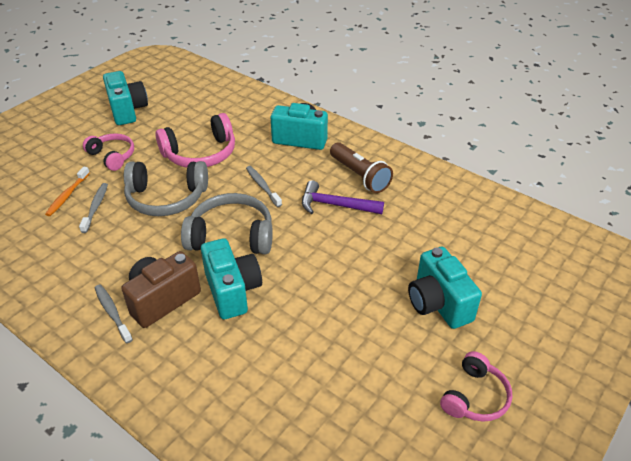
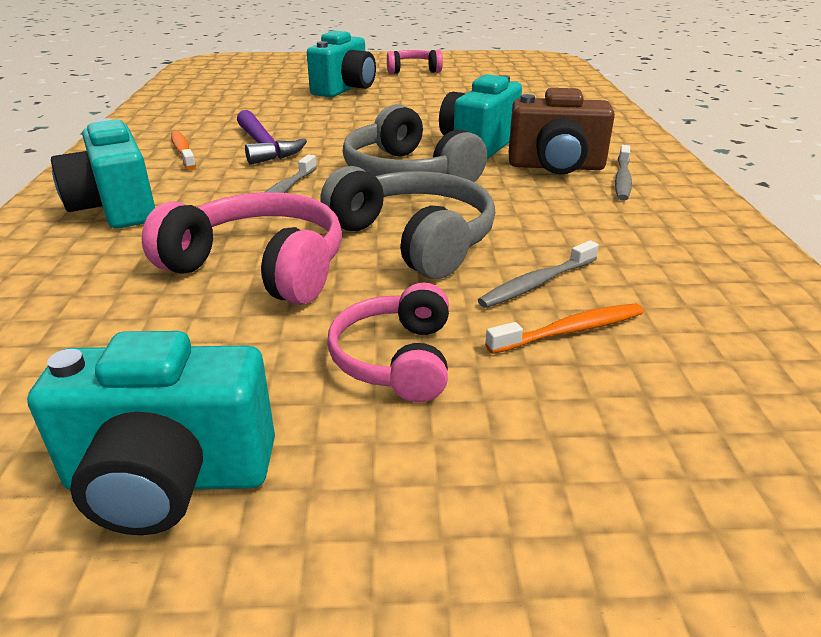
camera: 130 degrees left, 10 degrees down
turquoise camera [103,71,148,125] -> turquoise camera turned 120 degrees counterclockwise [27,331,275,535]
brown flashlight [330,142,393,193] -> orange toothbrush [171,131,196,170]

